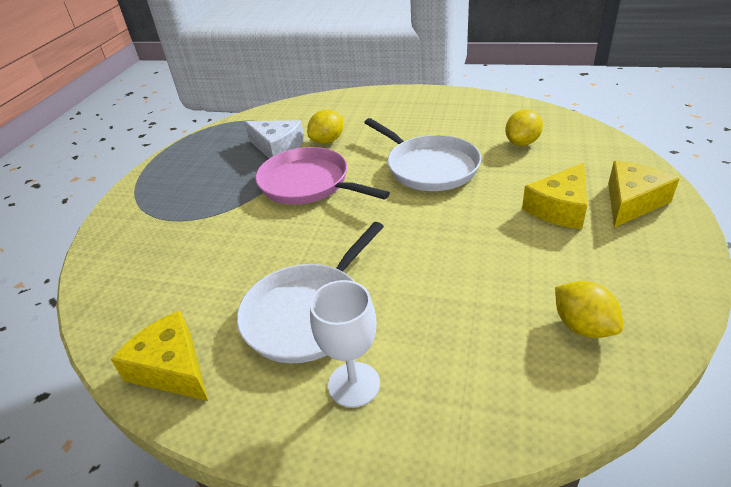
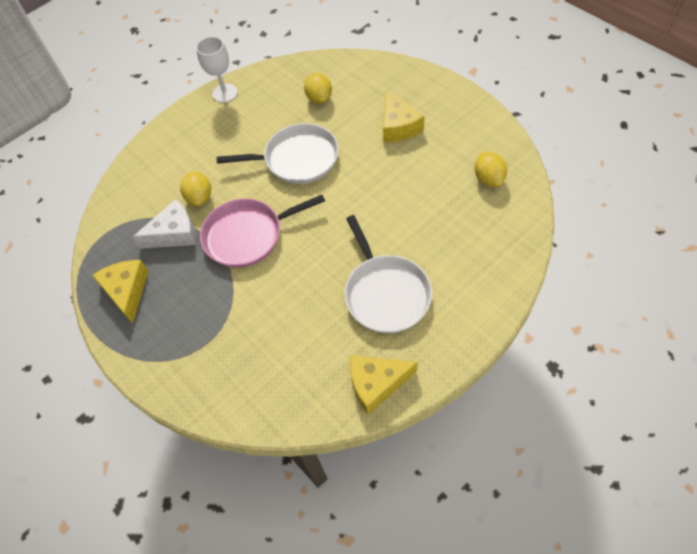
camera: 55 degrees left, 20 degrees up
white goblet [310,280,380,408] -> white goblet moved to [196,37,238,103]
yellow lemon [555,281,623,338] -> yellow lemon turned 75 degrees clockwise [475,152,507,187]
yellow cheese [608,161,679,228] -> yellow cheese moved to [92,260,149,324]

